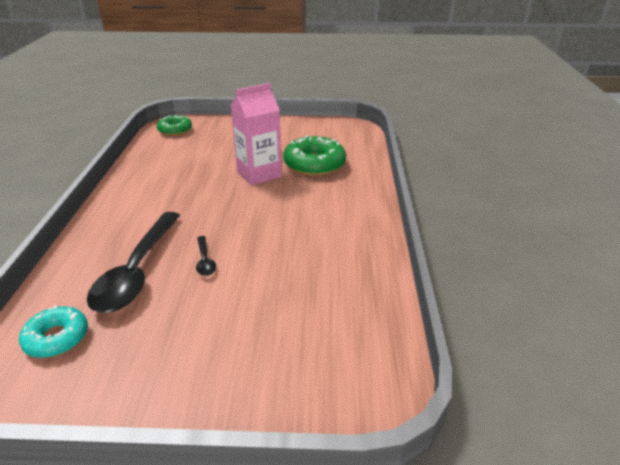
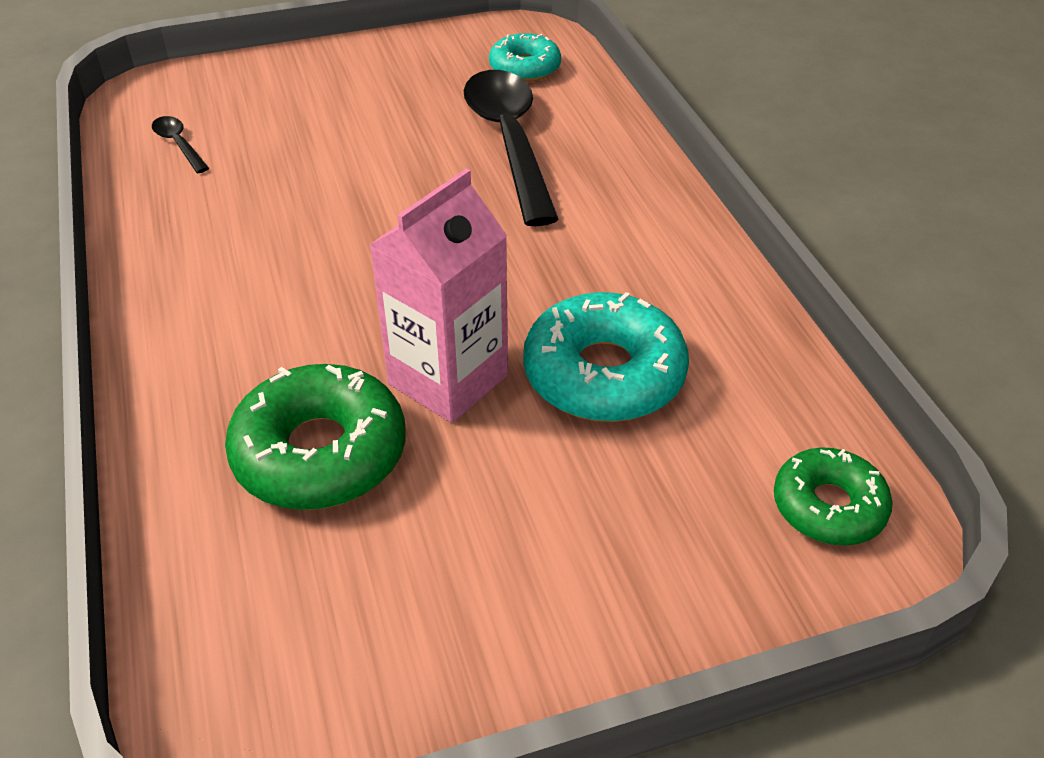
camera: 160 degrees right, 10 degrees up
black spoon [196,236,216,276] -> black spoon moved to [152,116,209,173]
none -> turquoise donut [523,292,689,422]

